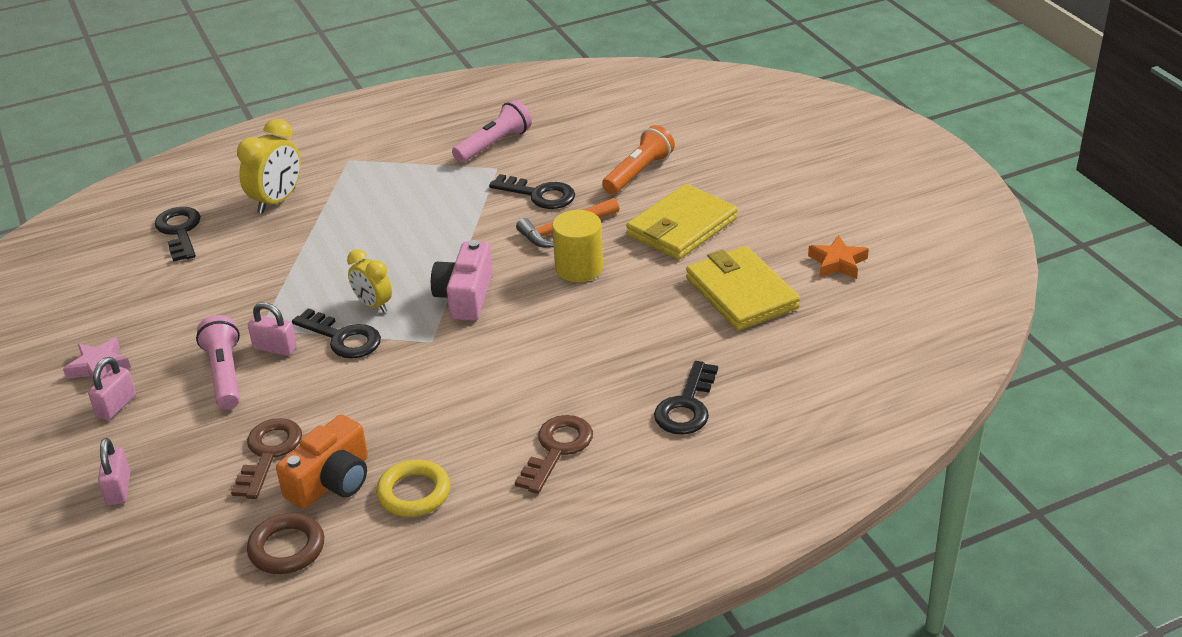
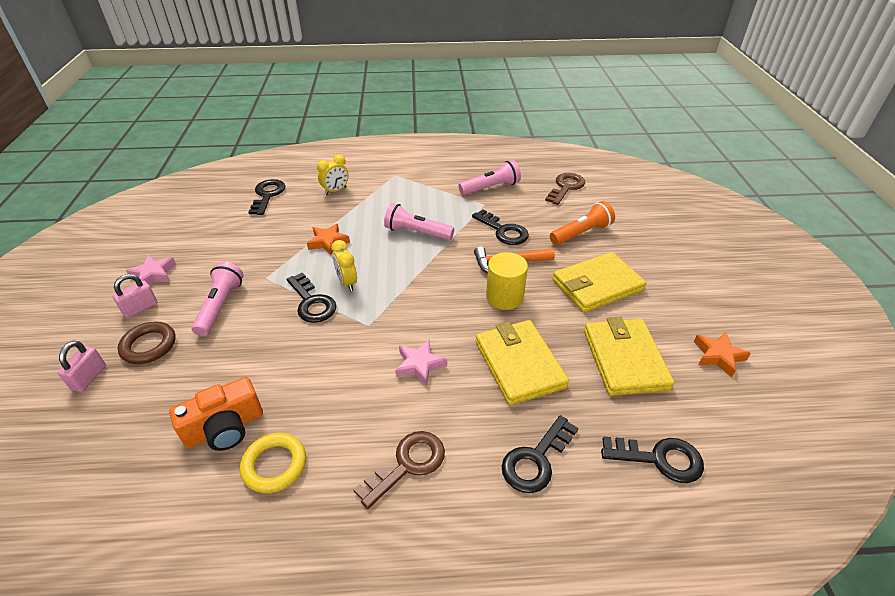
camera: 20 degrees right, 5 degrees up
brown key [231,418,302,499] -> brown key moved to [545,173,585,205]
yellow clock [237,119,301,214] -> yellow clock [317,154,349,195], size x0.66
brown ring [247,513,324,574] -> brown ring moved to [117,322,176,364]
pink padlock [248,302,297,356] -> none
pink camera [431,240,493,321] -> none
none -> orange star [307,223,350,255]
none -> pink flashlight [384,203,454,240]
none -> pink star [395,339,447,387]
none -> yellow wallet [476,320,569,405]
none -> black key [601,436,704,483]

